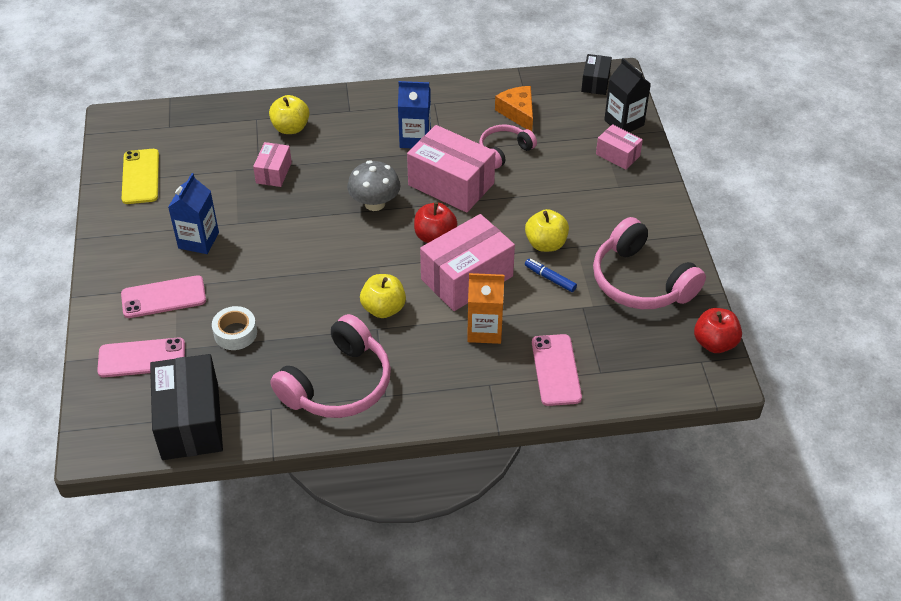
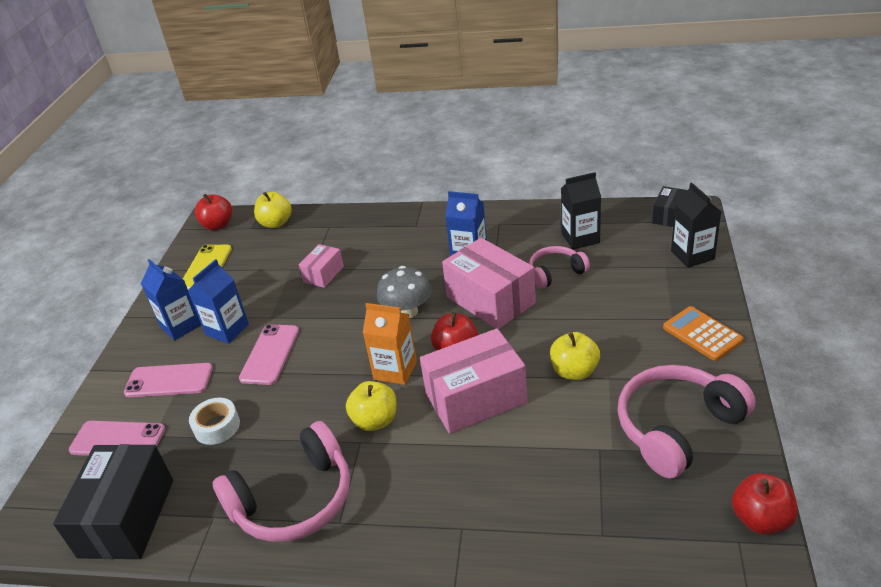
camera: 20 degrees right, 10 degrees down
yellow apple [269,95,309,134] -> yellow apple moved to [254,192,292,228]
orange carton [467,273,504,344] -> orange carton moved to [363,303,417,385]
orange cheese [495,86,533,131] -> black carton [561,172,601,250]
blue marker [525,259,577,292] -> none
pink phone [532,334,582,406] -> pink phone moved to [239,324,299,385]
pink headphones [593,217,706,309] -> pink headphones turned 75 degrees clockwise [618,365,756,479]
pink box [596,124,643,170] -> none
none -> blue carton [141,259,201,341]
none -> red apple [195,194,232,230]
none -> orange calculator [663,306,744,361]

